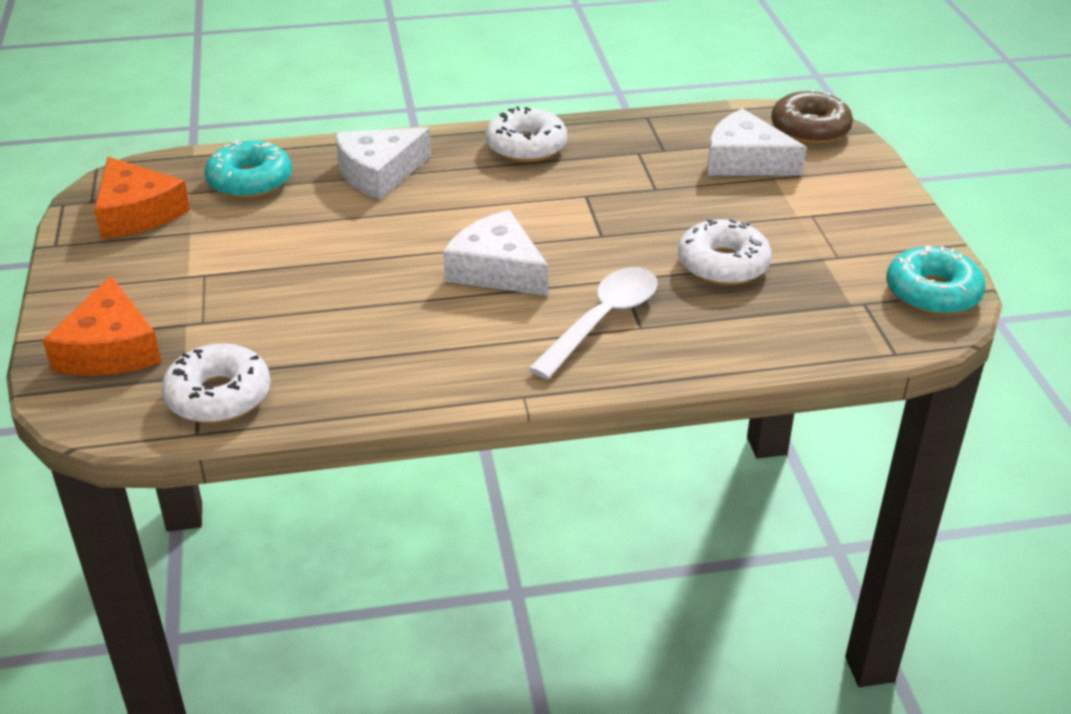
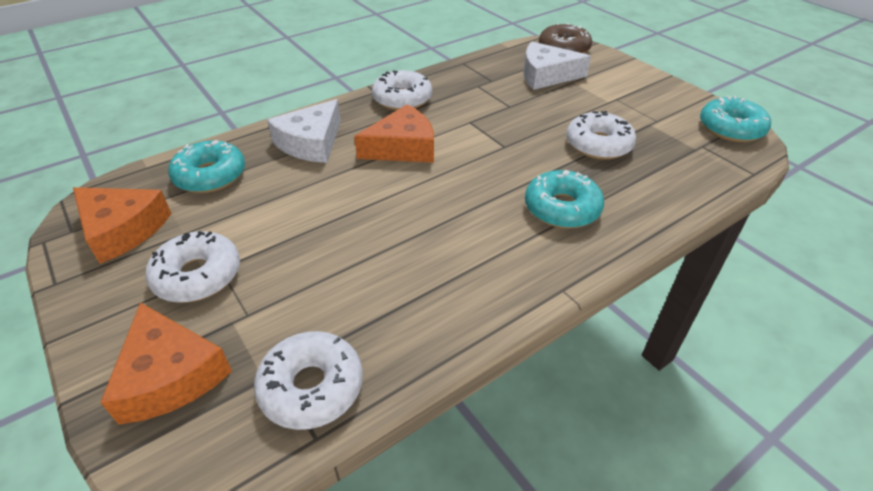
camera: 25 degrees left, 5 degrees up
white cheese [443,210,548,296] -> none
white spoon [528,267,658,379] -> turquoise donut [525,170,604,228]
none -> white donut [145,231,240,303]
none -> orange cheese [354,104,434,163]

